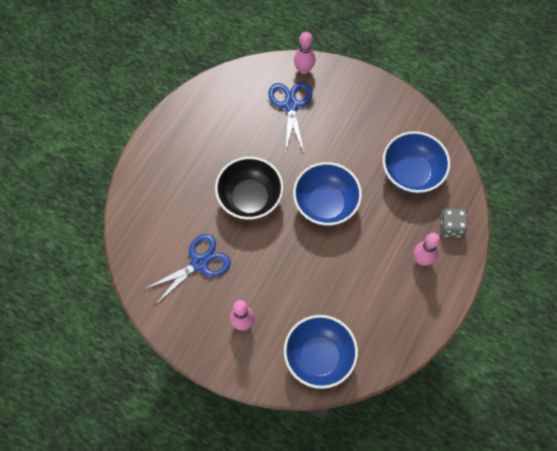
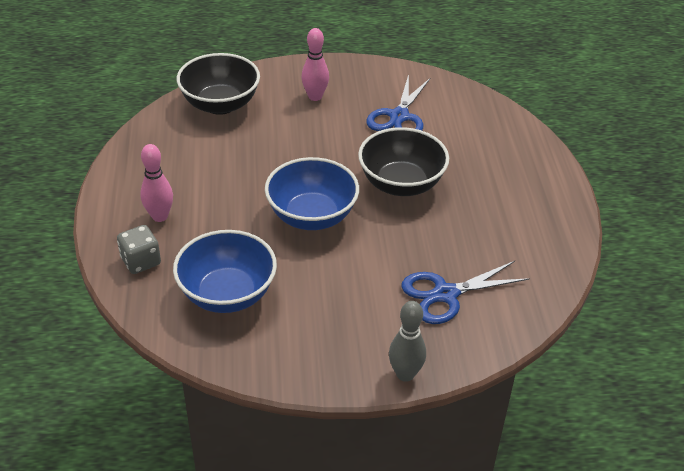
camera: 145 degrees right, 25 degrees down
blue scissors [268,82,312,154] -> blue scissors turned 105 degrees clockwise [401,261,530,324]
blue bowl [284,315,358,389] -> black bowl [177,53,260,115]
pink bowling pin [294,32,316,74] -> none
none -> grey bowling pin [389,301,426,382]

